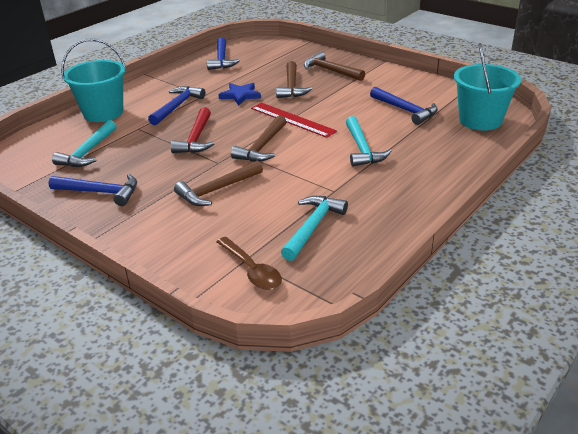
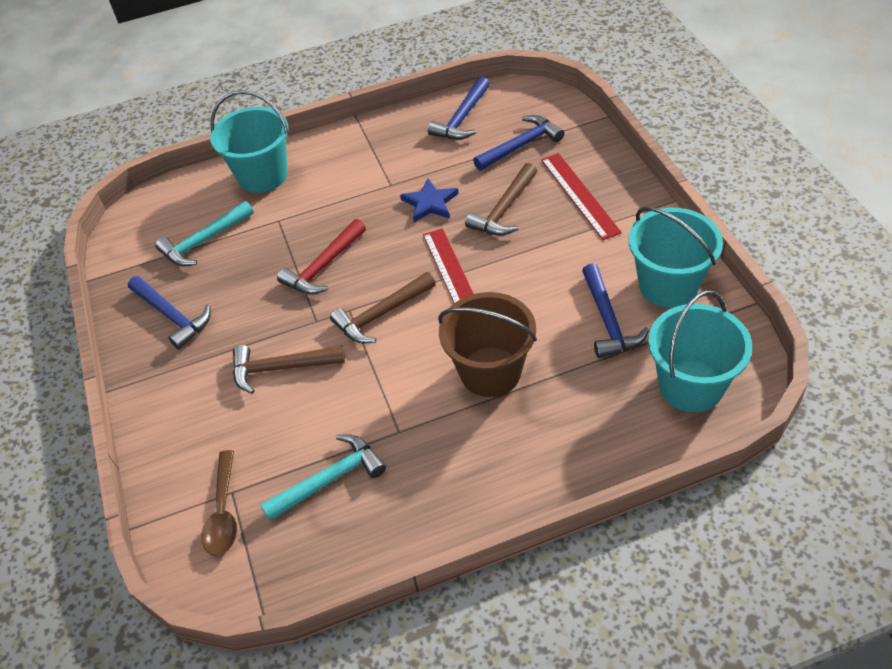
camera: 35 degrees right, 15 degrees up
blue hammer [148,86,205,125] -> blue hammer moved to [473,115,565,171]
brown hammer [304,52,365,81] -> red ruler [541,153,622,240]
turquoise hammer [346,116,391,166] -> brown bucket [438,292,537,397]
none -> turquoise bucket [628,207,723,308]

